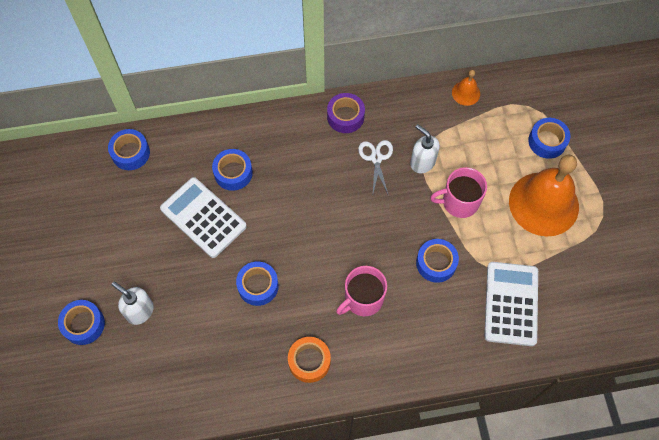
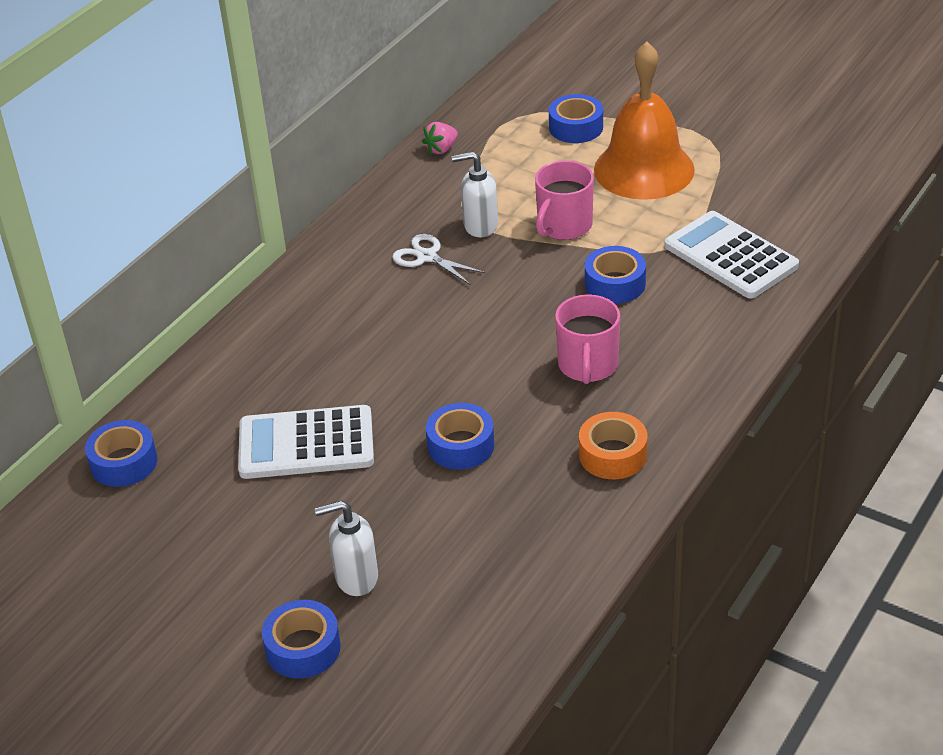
camera: 45 degrees left, 25 degrees down
blue tape [212,149,253,191] -> none
purple tape [327,93,365,133] -> none
orange bell [452,70,480,106] -> pink strawberry [422,122,458,154]

